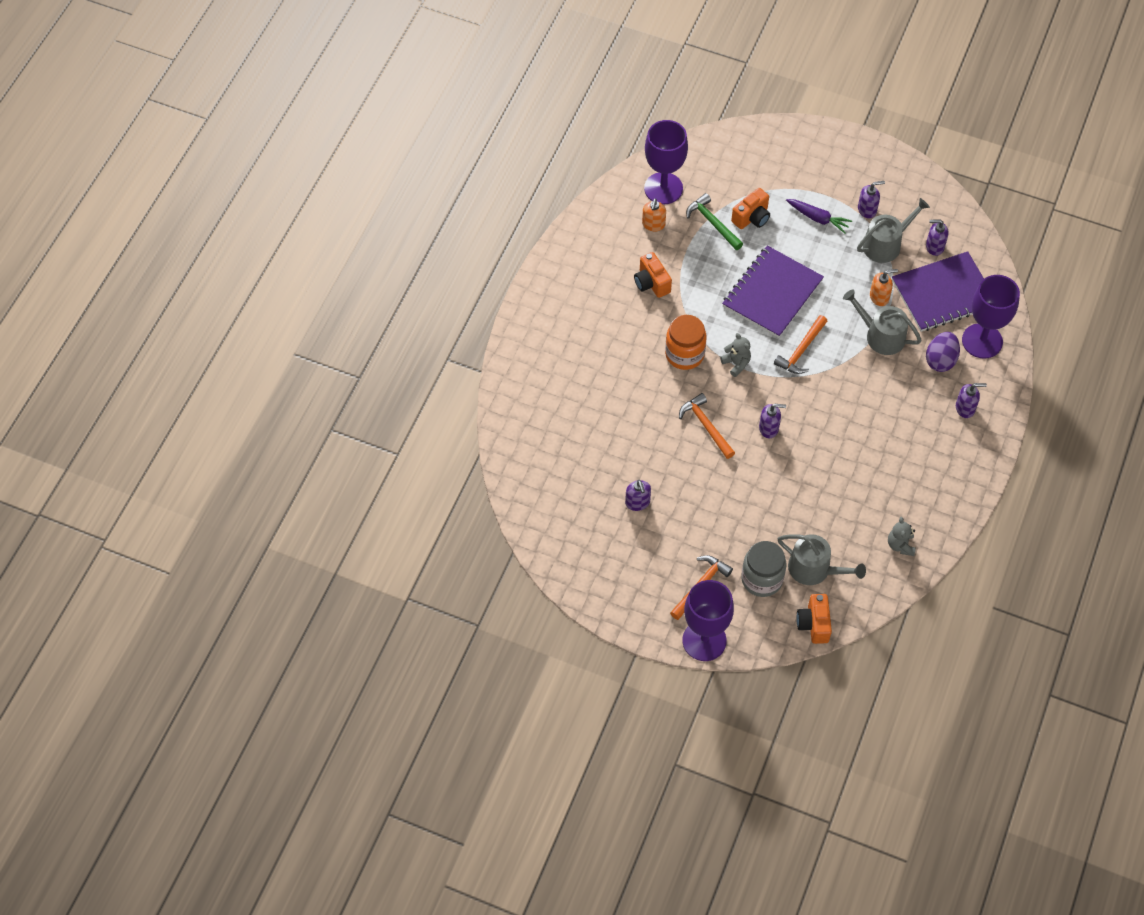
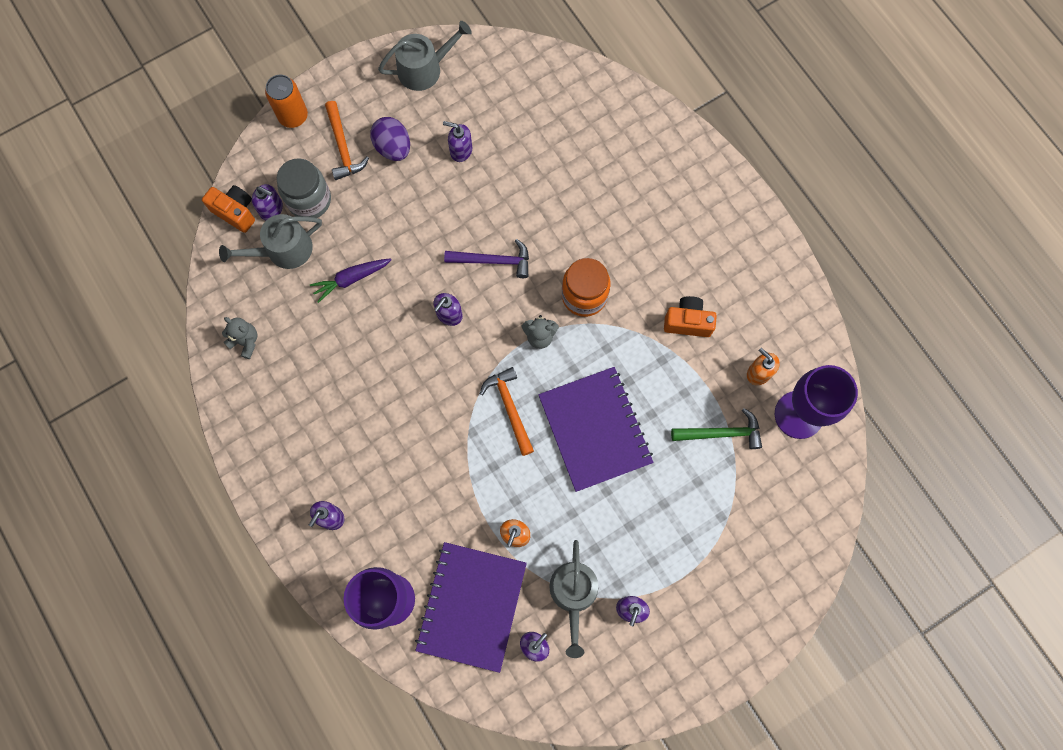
camera: 125 degrees right, 15 degrees up
orange hammer [679,393,735,459] -> purple hammer [444,239,529,278]
purple goblet [682,580,734,661] -> orange can [265,75,308,128]
orange camera [731,188,770,229] -> none
purple carrot [786,199,852,234] -> purple carrot moved to [309,258,391,303]
grey watering can [843,289,922,355] -> grey watering can moved to [378,21,472,91]
purple egg [926,332,960,372] -> purple egg moved to [370,117,410,161]
none -> purple soap dispenser [252,184,283,221]

